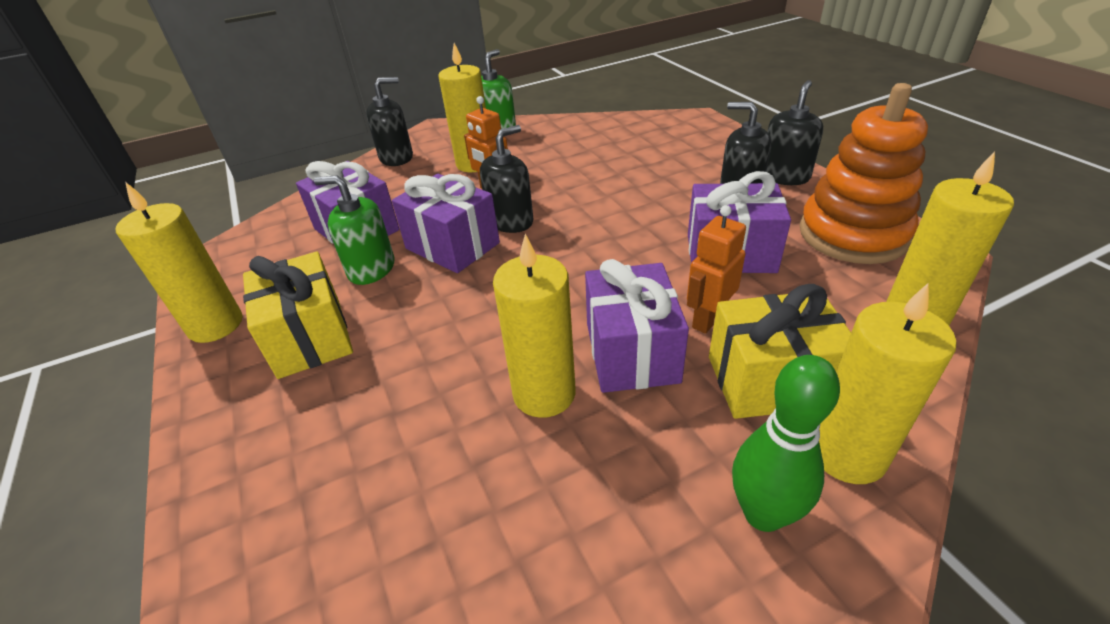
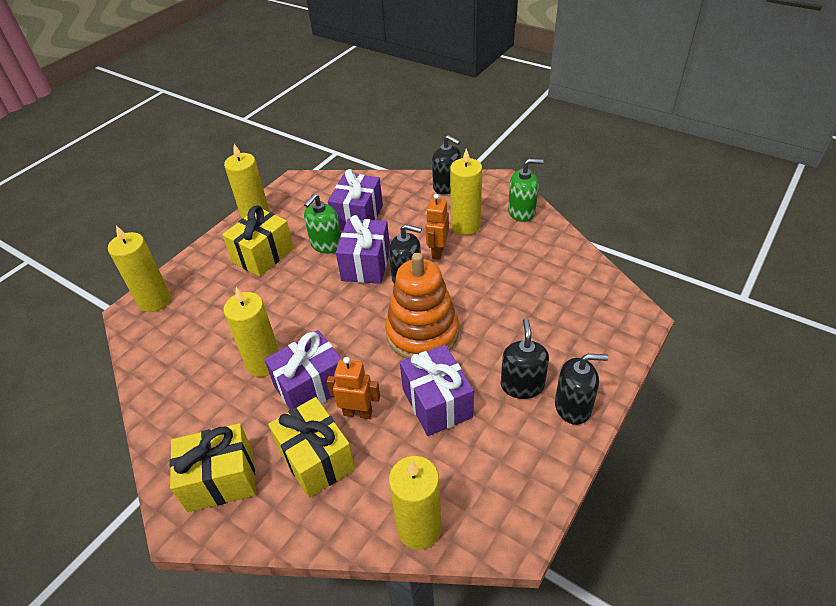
camera: 60 degrees right, 5 degrees up
green soap dispenser [314,175,394,285] -> green soap dispenser turned 135 degrees counterclockwise [304,194,341,253]
green bowling pin [732,355,840,532] -> yellow gift [169,423,256,512]
orange stacking toy [799,83,928,264] -> orange stacking toy moved to [385,253,459,359]
yellow candle [819,283,957,484] -> yellow candle moved to [108,225,171,312]

